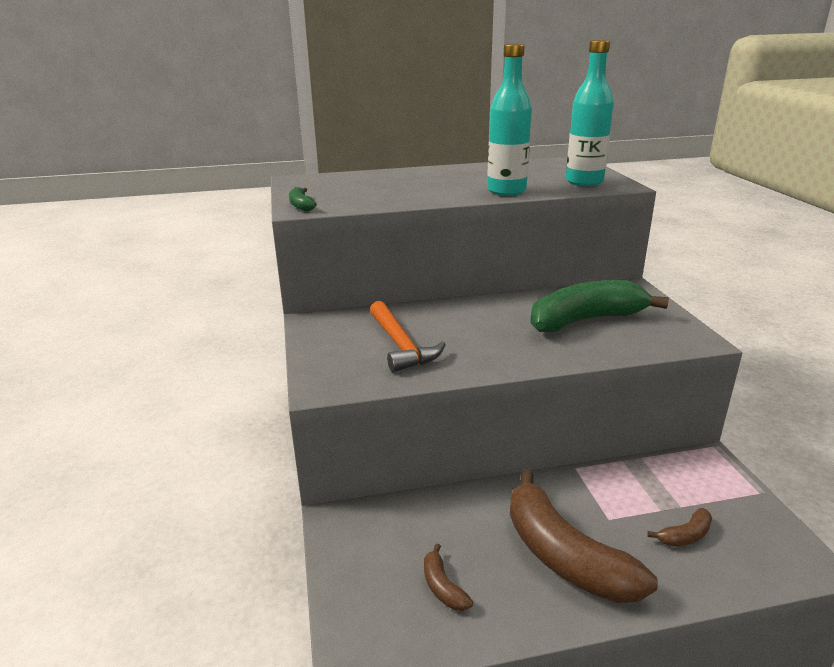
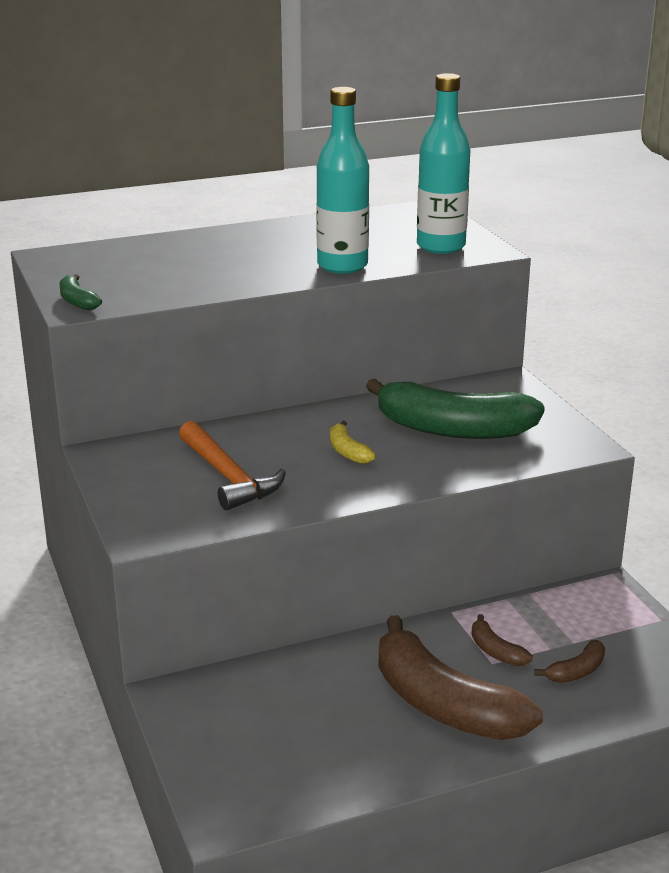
camera: 10 degrees left, 0 degrees up
brown banana [424,543,473,611] -> brown banana moved to [472,614,533,666]
green banana [530,280,669,332] -> green banana turned 135 degrees counterclockwise [366,378,545,439]
none -> yellow banana [330,421,376,464]

